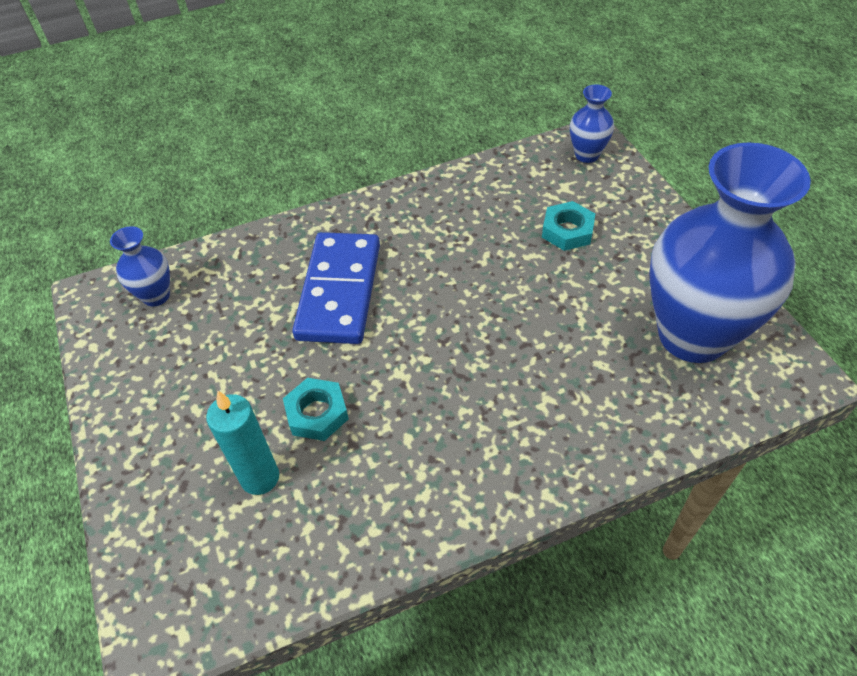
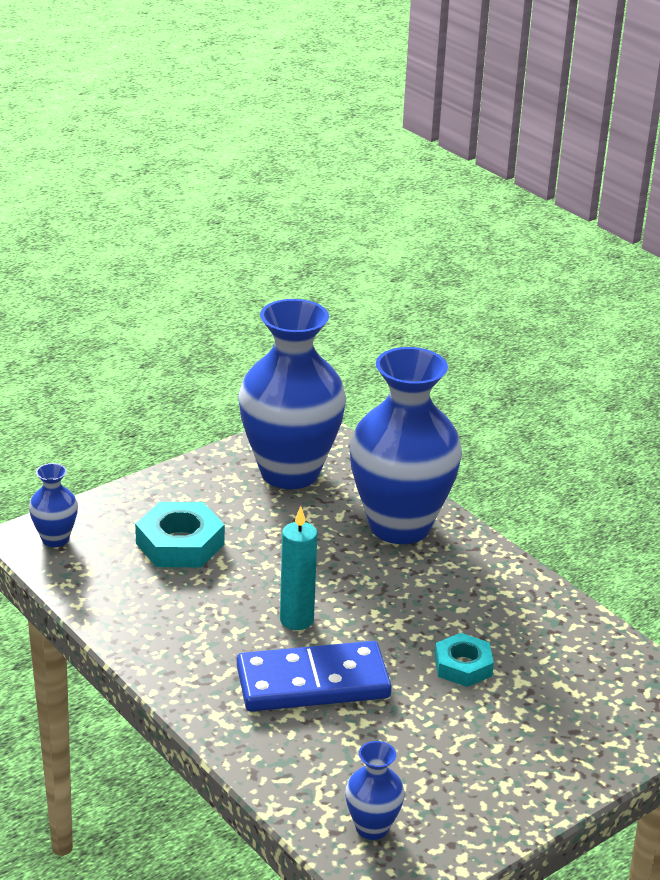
camera: 110 degrees left, 20 degrees down
turquoise candle [206,391,279,495] -> turquoise candle moved to [280,506,318,630]
turquoise nut [542,201,595,251] -> turquoise nut [135,502,225,567], size x1.54
none -> blue vase [349,347,462,544]

